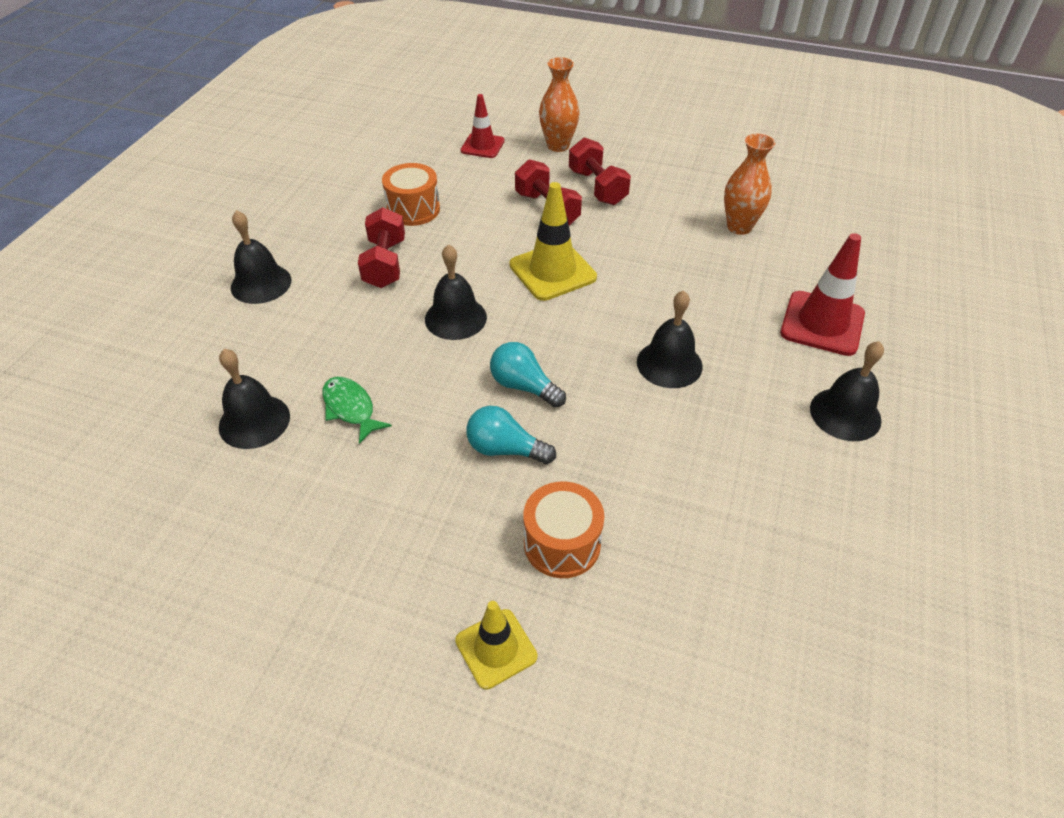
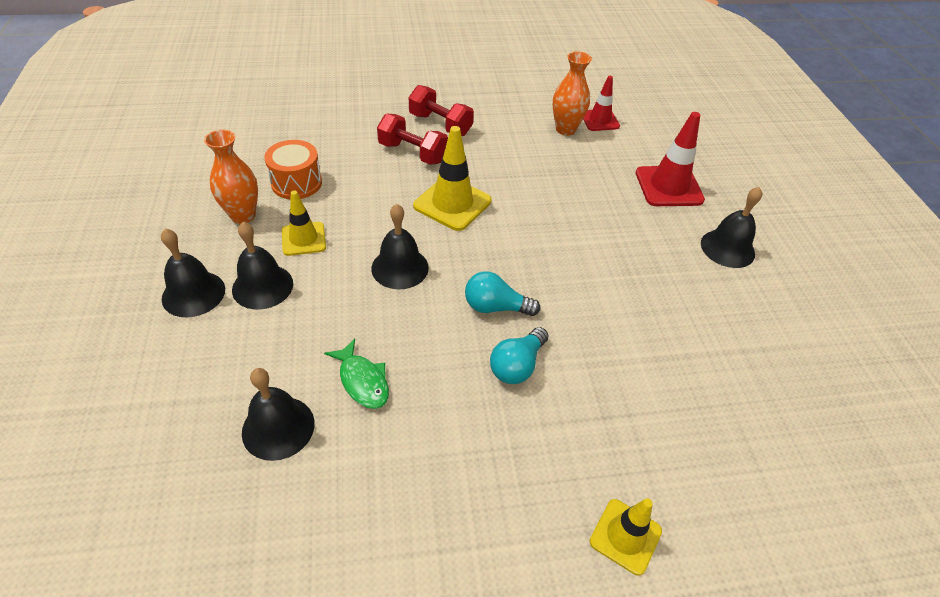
camera: 30 degrees left, 0 degrees up
green fish [322,377,392,444] -> green fish turned 150 degrees counterclockwise [324,338,389,409]
red dumbbell [358,207,405,288] -> yellow traffic cone [282,191,326,256]
red traffic cone [461,94,505,158] -> red traffic cone moved to [583,76,620,131]
turquoise light bulb [466,406,556,464] -> turquoise light bulb turned 45 degrees counterclockwise [490,327,548,384]
orange drum [523,481,604,578] -> none
orange vase [539,57,580,152] -> orange vase moved to [204,130,258,224]
black bell [637,290,703,388] -> black bell moved to [232,222,293,309]

